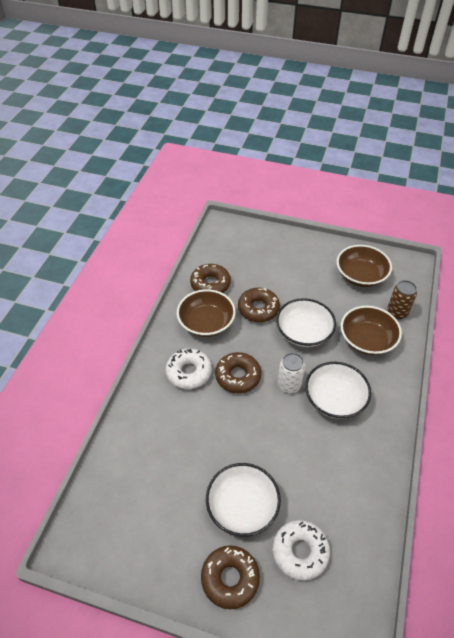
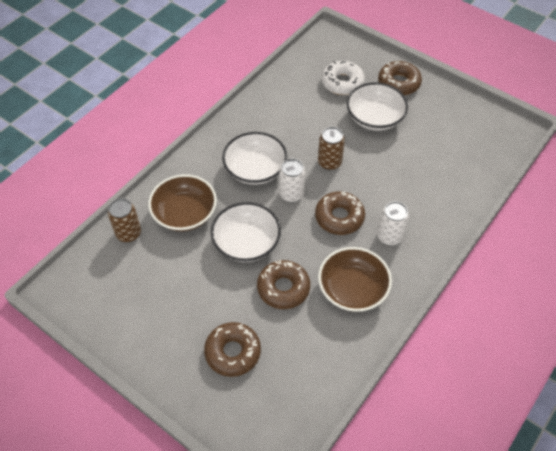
camera: 160 degrees left, 5 degrees up
white donut [166,349,212,389] -> white can [377,201,409,245]
brown donut [190,264,231,293] -> brown donut moved to [204,322,261,377]
brown bowl [337,245,392,287] -> none
none -> brown can [318,127,345,170]

